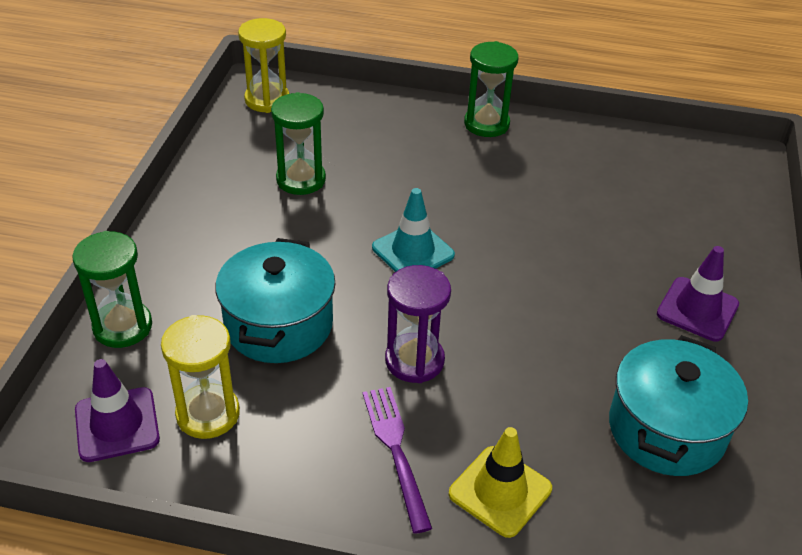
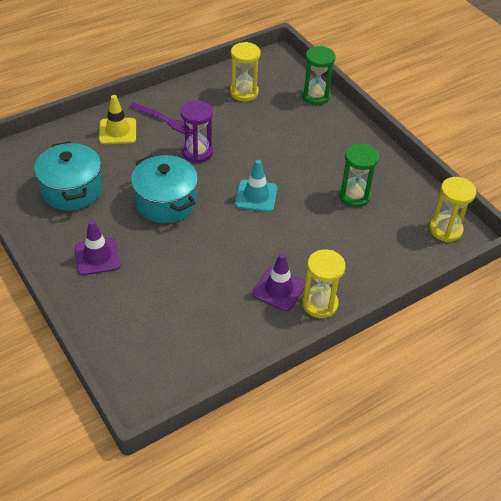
camera: 135 degrees right, 5 degrees up
purple traffic cone [75,359,160,462] -> purple traffic cone moved to [252,253,305,311]
turquoise pot [215,238,336,363] -> turquoise pot moved to [131,155,198,223]
green hourglass [464,41,519,137] -> yellow hourglass [302,249,346,318]

